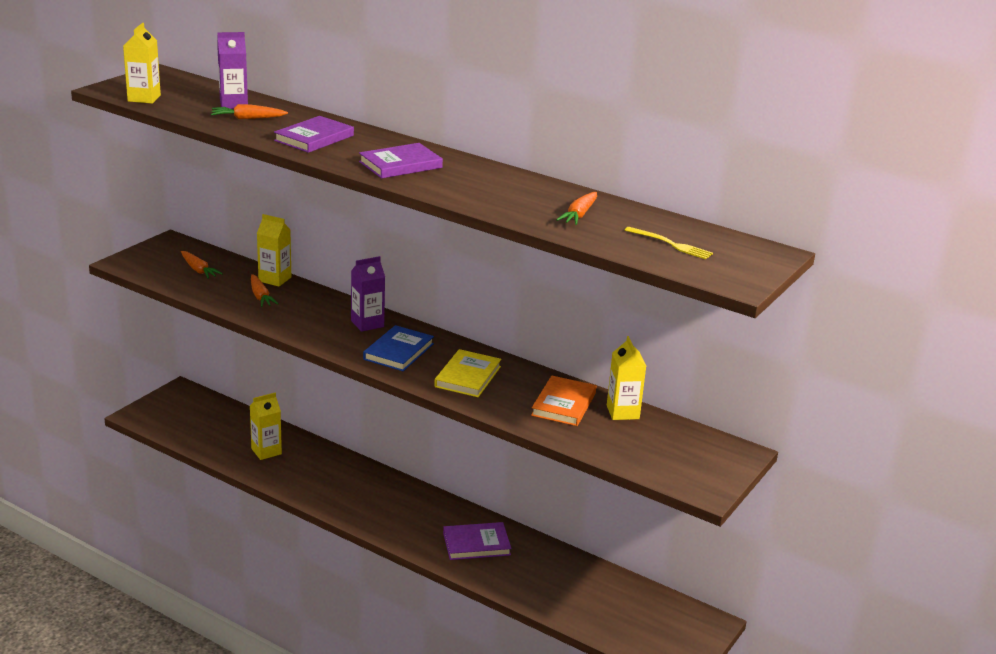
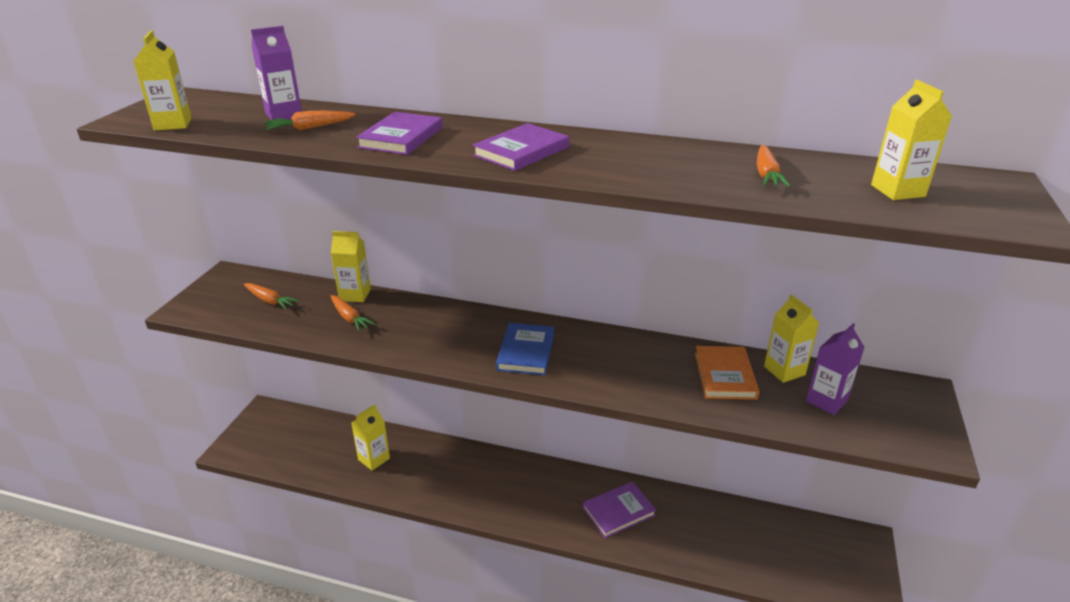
camera: 15 degrees left, 5 degrees up
purple carton [351,256,385,332] -> purple carton moved to [806,323,865,415]
yellow book [434,349,501,397] -> none
yellow fork [625,227,713,259] -> yellow carton [871,80,952,200]

